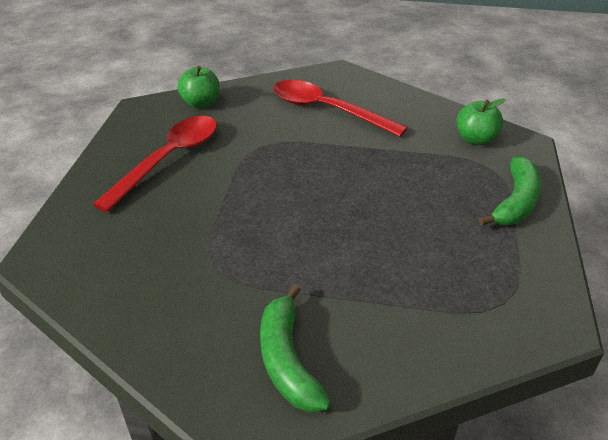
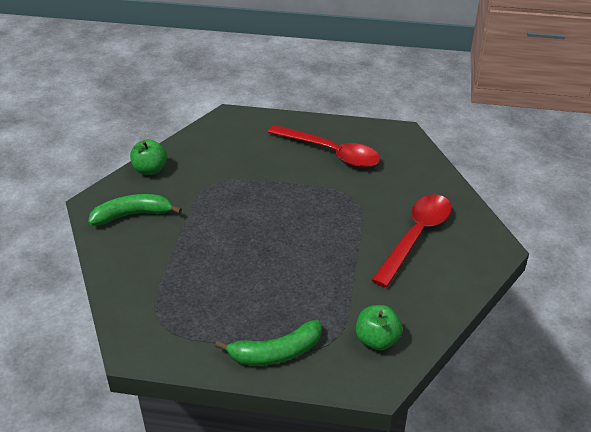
camera: 90 degrees right, 0 degrees up
green apple [178,66,220,108] -> green apple moved to [130,139,167,175]
green banana [478,157,542,226] -> green banana turned 45 degrees counterclockwise [215,320,321,366]

